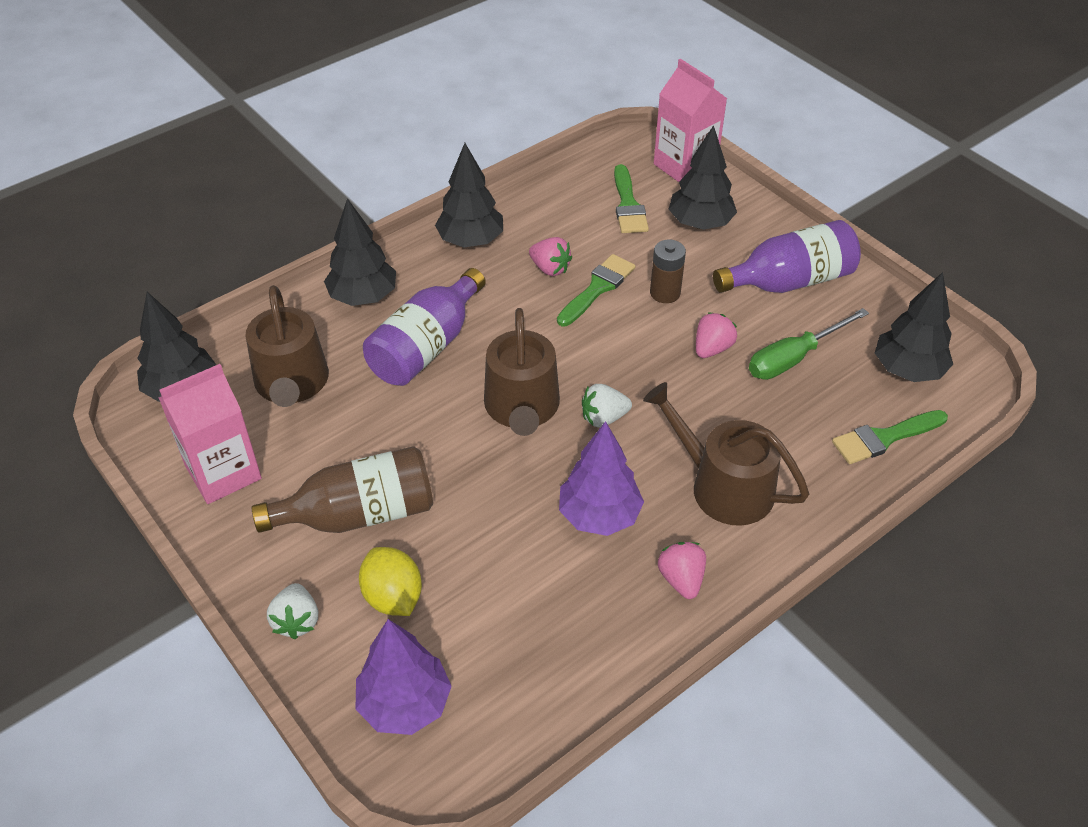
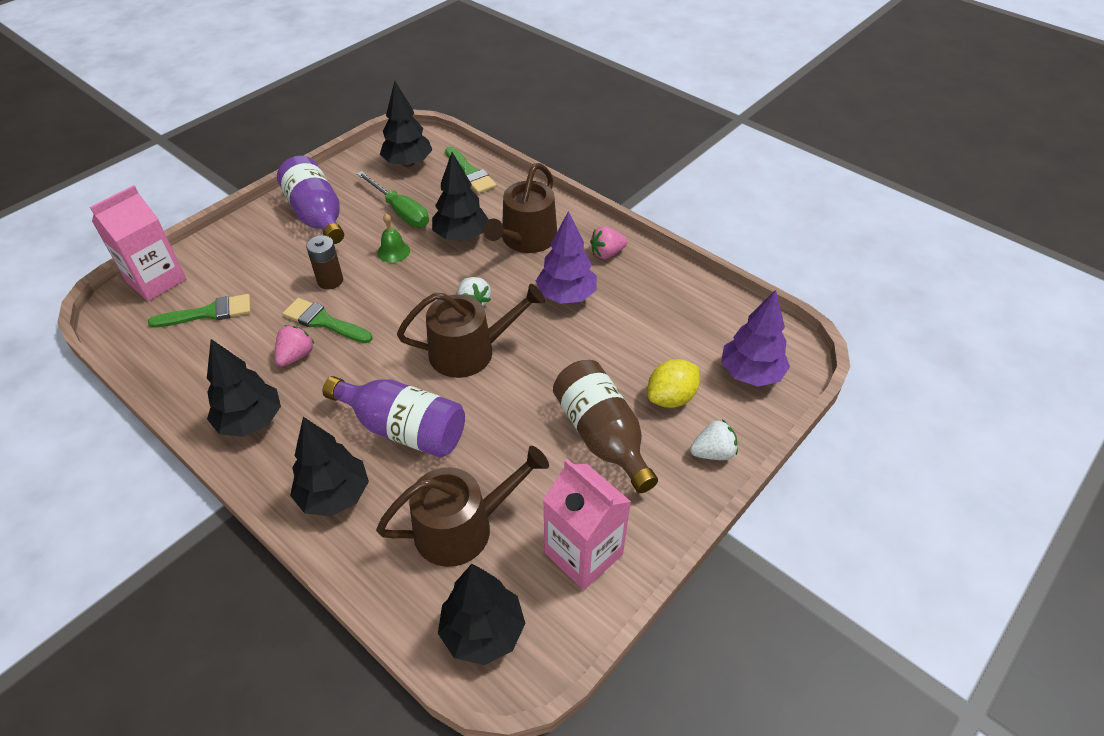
camera: 100 degrees left, 0 degrees up
black tree [669,125,737,230] -> black tree moved to [432,152,489,241]
pink strawberry [696,312,737,358] -> green bell [377,213,410,263]

